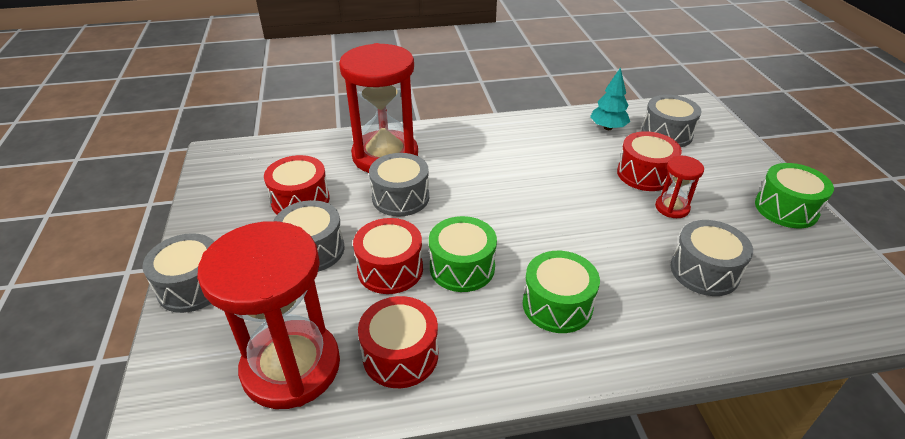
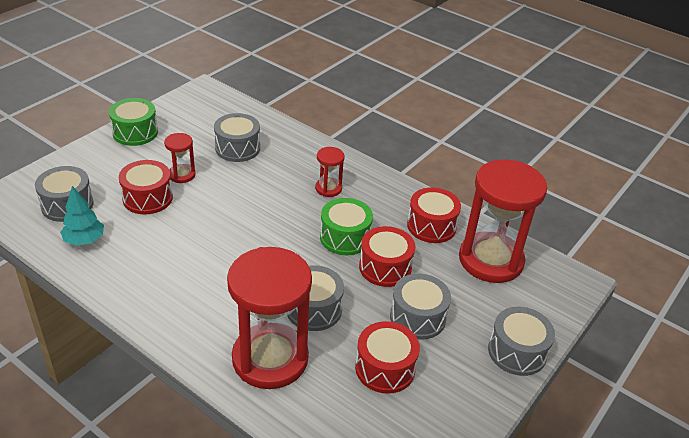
camera: 135 degrees left, 0 degrees up
green drum [523,251,600,333] -> red hourglass [315,147,345,197]

